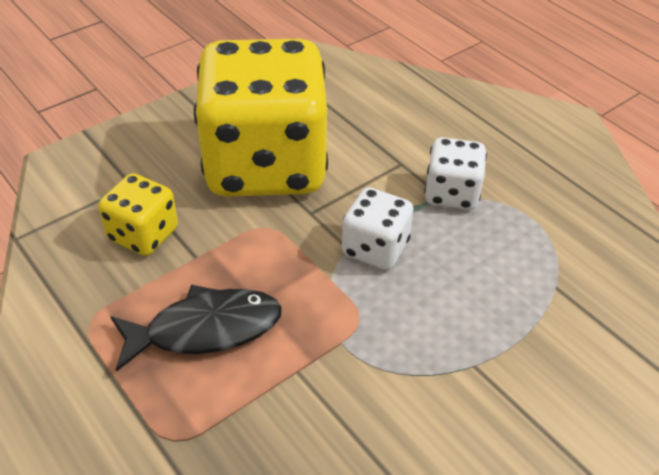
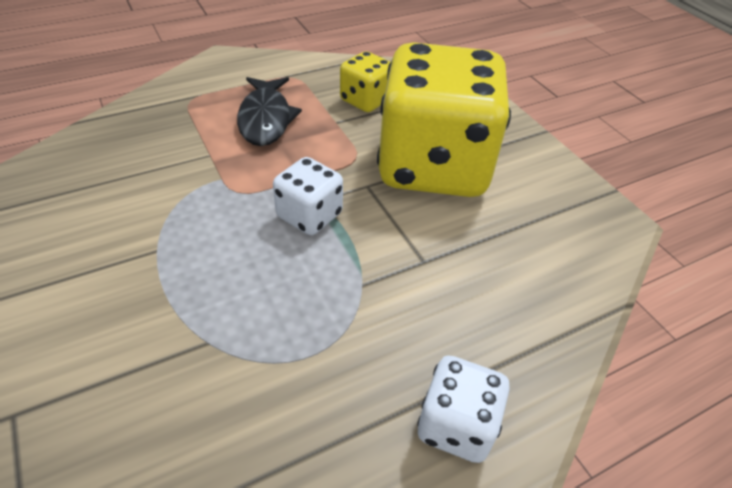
camera: 100 degrees right, 0 degrees up
white dice [424,137,487,210] -> white dice moved to [417,355,510,463]

